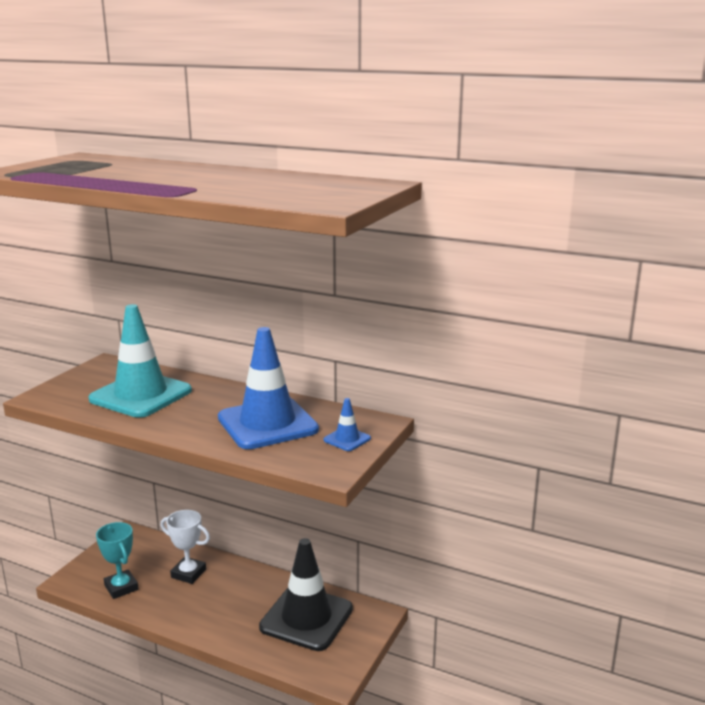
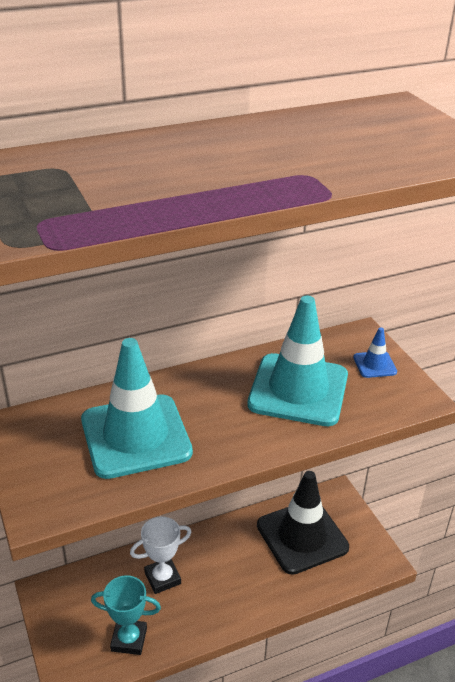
camera: 50 degrees left, 15 degrees up
blue traffic cone [218,327,319,449] -> turquoise traffic cone [247,296,348,426]

